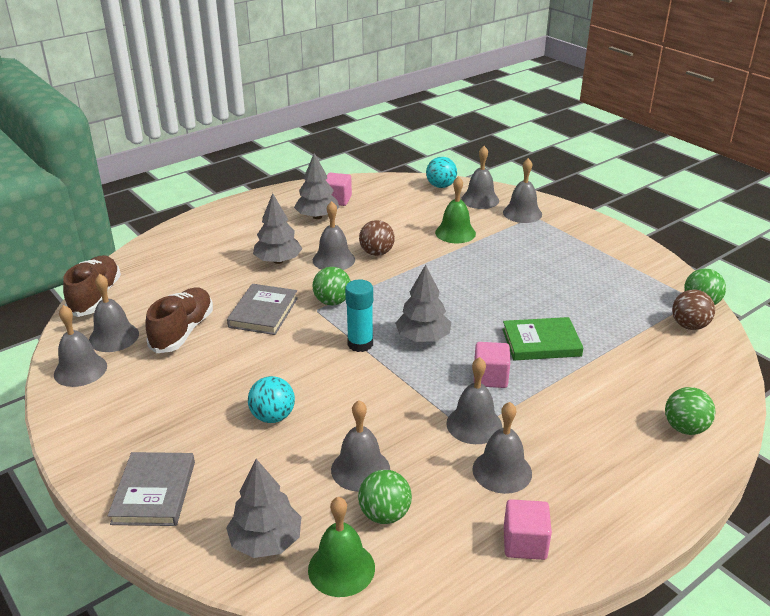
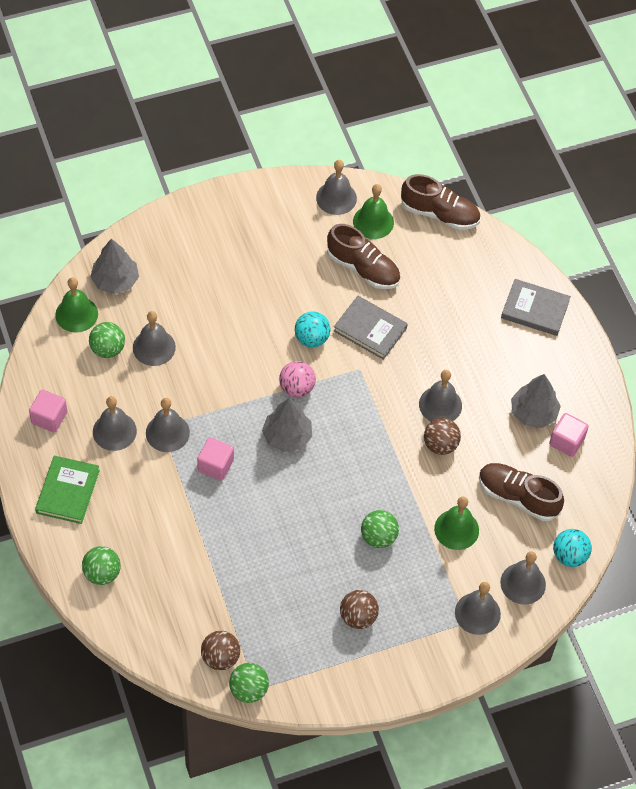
camera: 105 degrees right, 25 degrees up
grey bell [89,274,139,352] -> green bell [353,184,394,239]
grey book [108,452,195,526] -> grey book moved to [501,279,571,336]
turquoise ball [248,376,295,423] -> turquoise ball moved to [295,311,331,347]
grey tree [253,193,302,264] -> none
green ball [312,267,351,306] -> green ball moved to [361,510,399,548]
turquoise glue stick [345,280,373,352] -> pink ball [279,361,316,397]
green book [502,317,584,360] -> green book moved to [35,456,100,524]
none -> brown ball [340,590,379,629]
none -> brown shoe [479,463,564,521]

